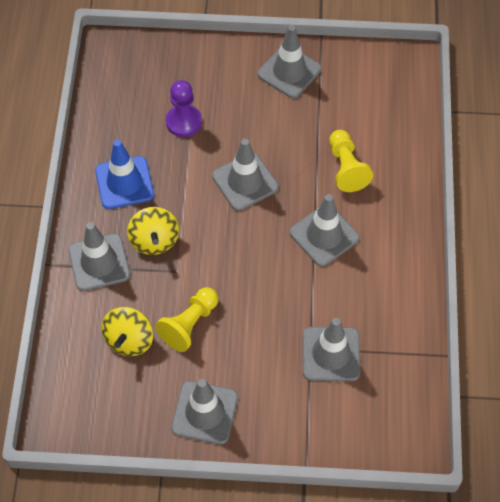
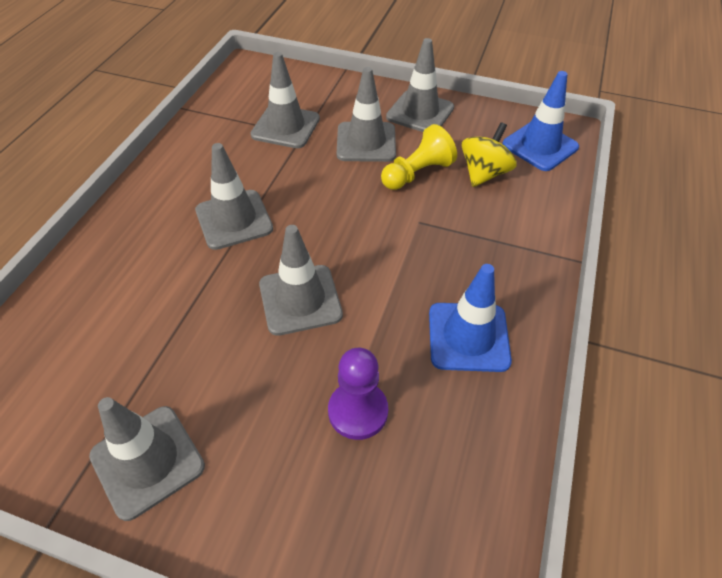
camera: 165 degrees left, 10 degrees down
grey traffic cone [68,222,130,291] -> grey traffic cone moved to [337,67,396,162]
yellow spinning top [127,207,179,255] -> none
yellow pawn [329,130,373,192] -> none
none -> blue traffic cone [502,71,579,171]

